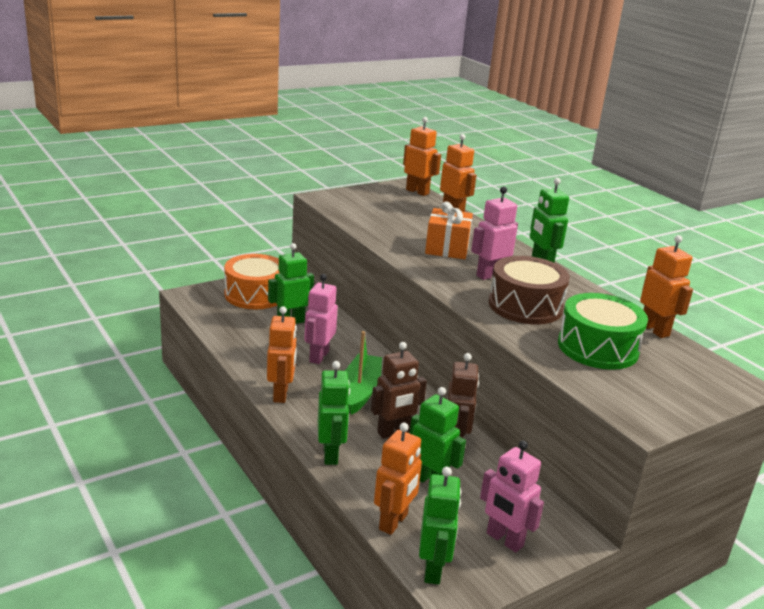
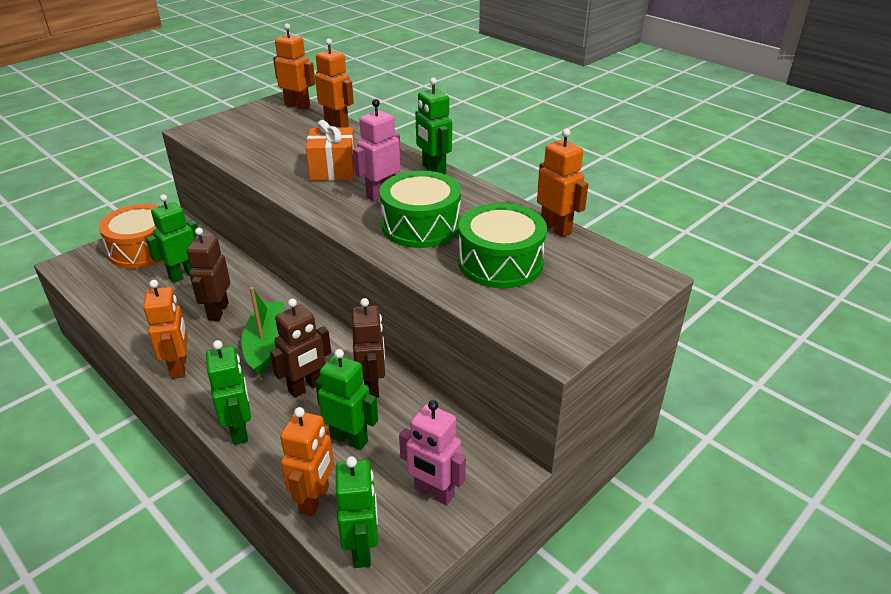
camera: 10 degrees left, 10 degrees up
pink robot [304,274,338,364] -> brown robot [187,228,230,321]
brown drum [489,256,570,324] -> green drum [379,171,461,248]

